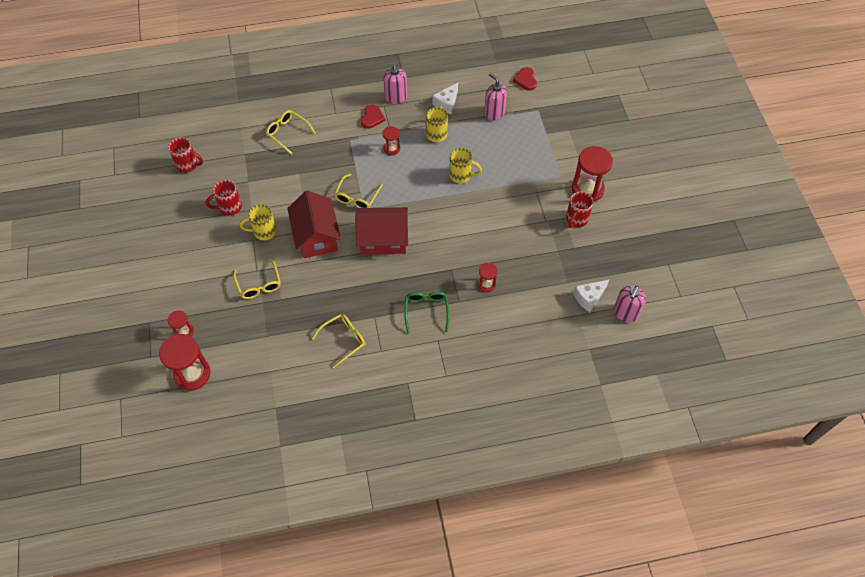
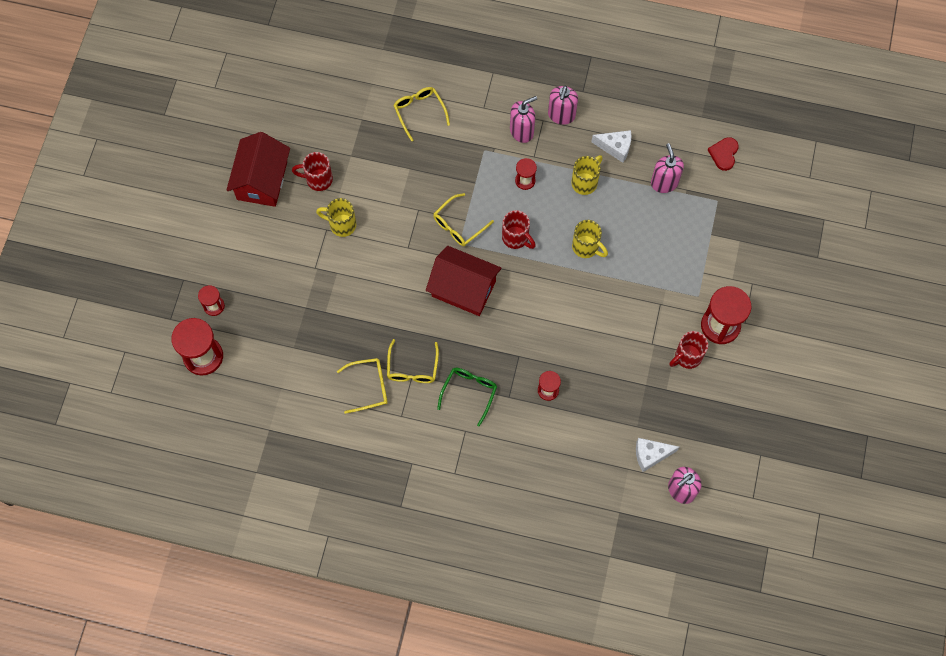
camera: 25 degrees right, 10 degrees up
red mug [168,137,203,173] -> red mug moved to [502,210,536,249]
yellow glasses [233,258,281,299] -> yellow glasses moved to [387,339,439,383]
red house [287,191,341,258] -> red house moved to [226,132,290,207]
red heart [361,104,385,129] -> pink soap dispenser [510,96,537,143]
white cheese [432,83,458,114] -> white cheese turned 135 degrees counterclockwise [592,130,631,163]

